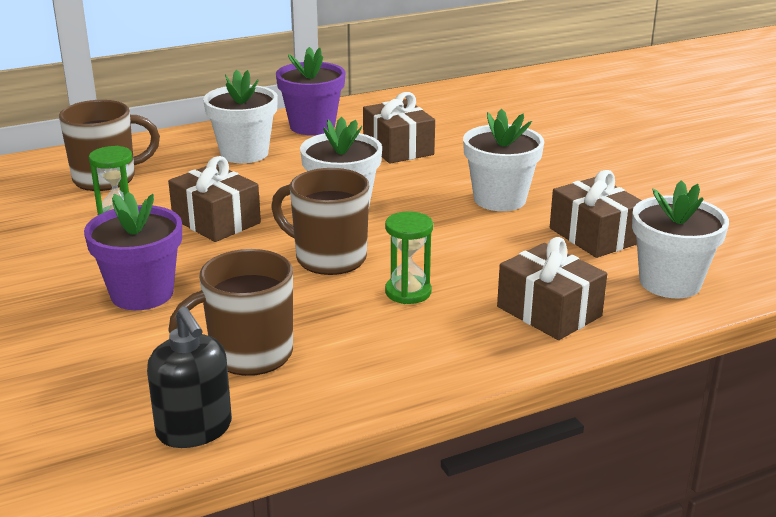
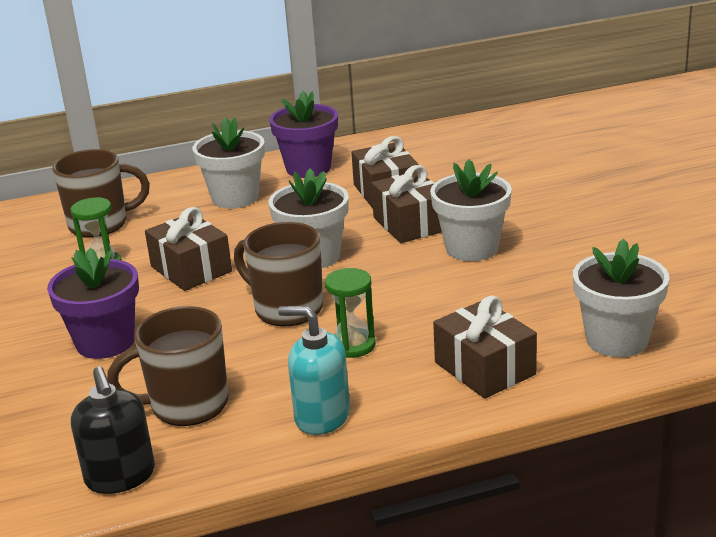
camera: 10 degrees right, 0 degrees up
brown gift [550,170,642,258] -> brown gift moved to [371,165,442,243]
none -> turquoise soap dispenser [278,306,350,435]

